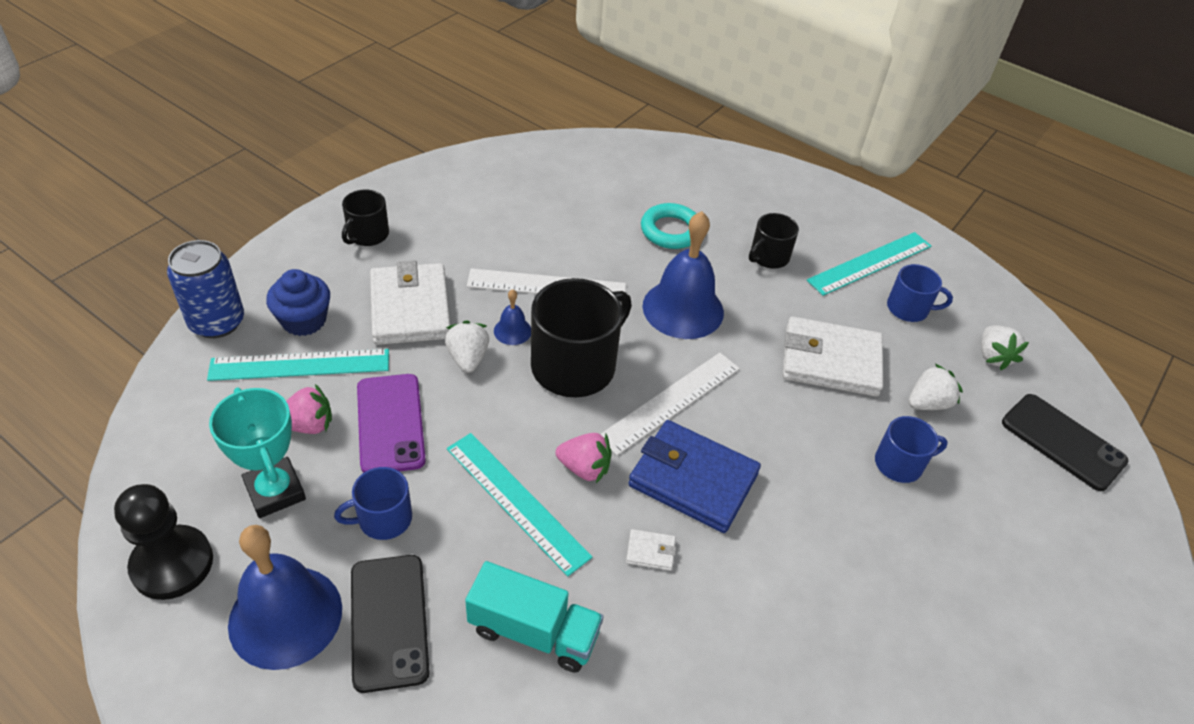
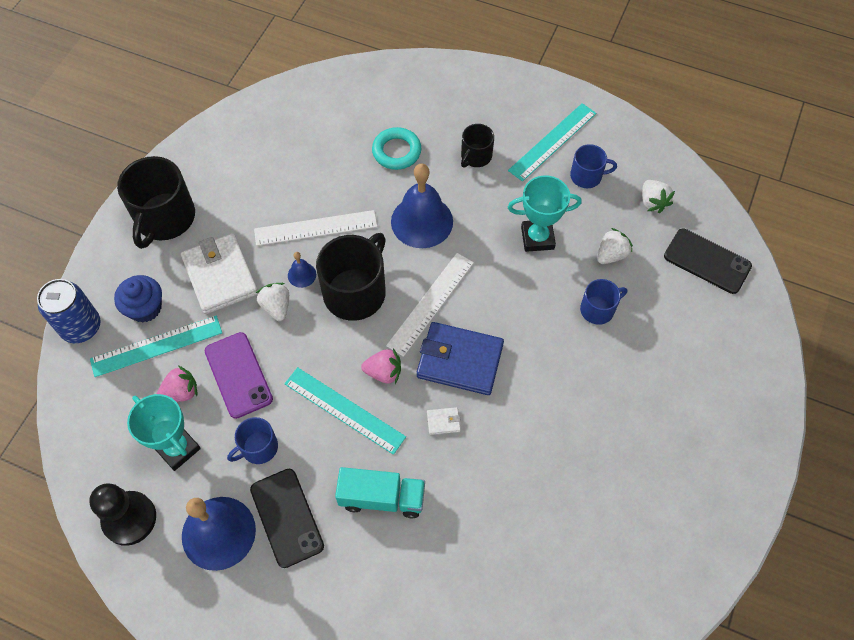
camera: 10 degrees left, 15 degrees up
black mug [342,190,389,246] -> black mug [117,156,195,249], size x1.86
white wallet [783,317,883,396] -> turquoise trophy [508,175,582,252]

